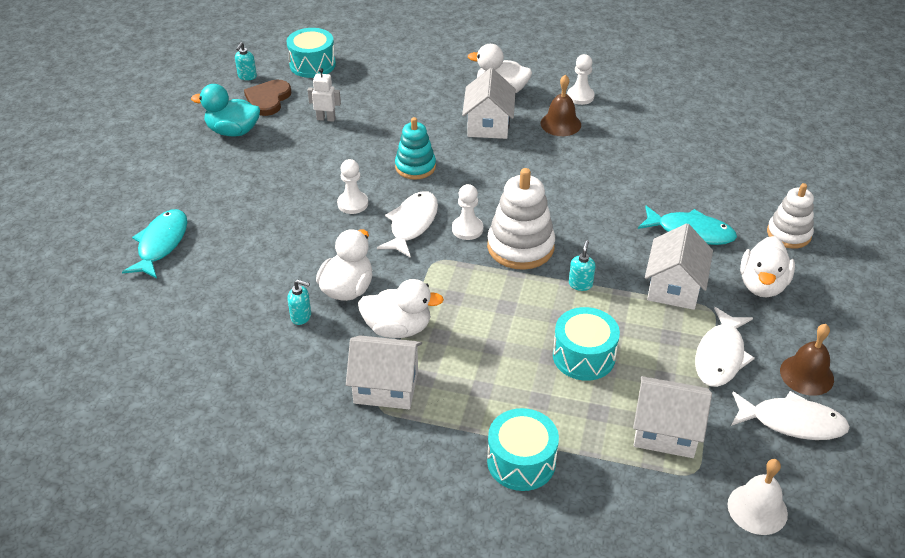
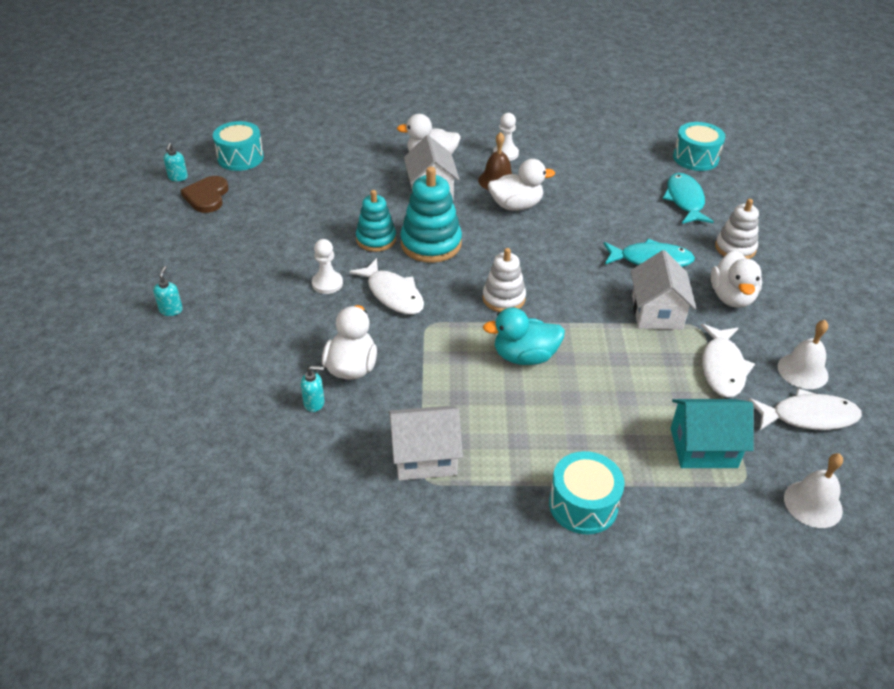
camera: 15 degrees left, 0 degrees up
turquoise fish [122,209,187,279] -> turquoise fish moved to [663,173,714,224]
turquoise duck [191,84,260,136] -> turquoise duck moved to [483,307,565,365]
white robot [308,68,341,122] -> none
white duck [358,279,444,338] -> white duck moved to [488,159,555,211]
white fish [377,191,438,258] -> white fish turned 135 degrees clockwise [349,258,424,315]
white pawn [452,184,483,240] -> none
white stacking toy [487,168,555,270] -> white stacking toy [483,248,526,312], size x0.66
turquoise drum [553,307,620,381] -> turquoise drum moved to [673,122,725,171]
turquoise soap dispenser [569,240,595,291] -> turquoise soap dispenser moved to [153,266,183,316]
white house [633,376,712,458] -> turquoise house [671,399,754,468]
brown bell [780,324,834,396] -> white bell [778,320,829,389]
none -> turquoise stacking toy [400,167,462,263]

